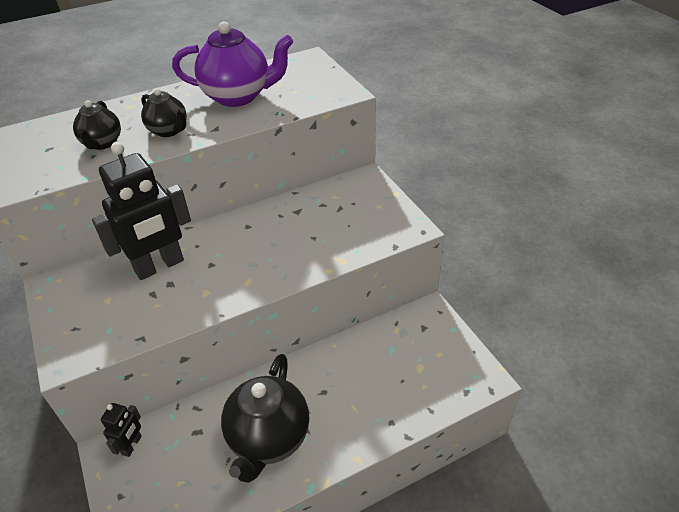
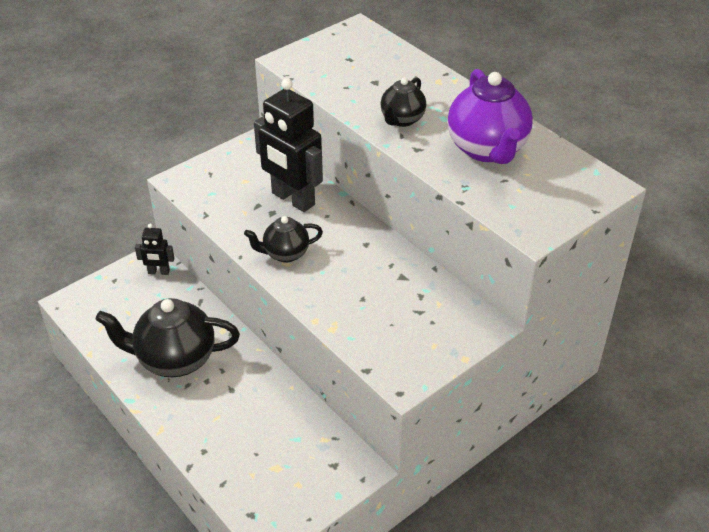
camera: 75 degrees right, 0 degrees up
black teapot [73,100,121,150] -> black teapot moved to [244,216,323,263]

